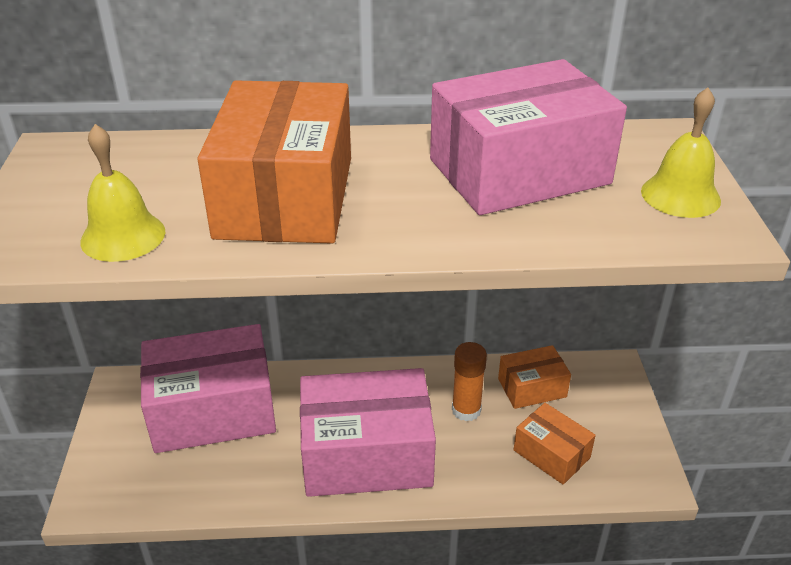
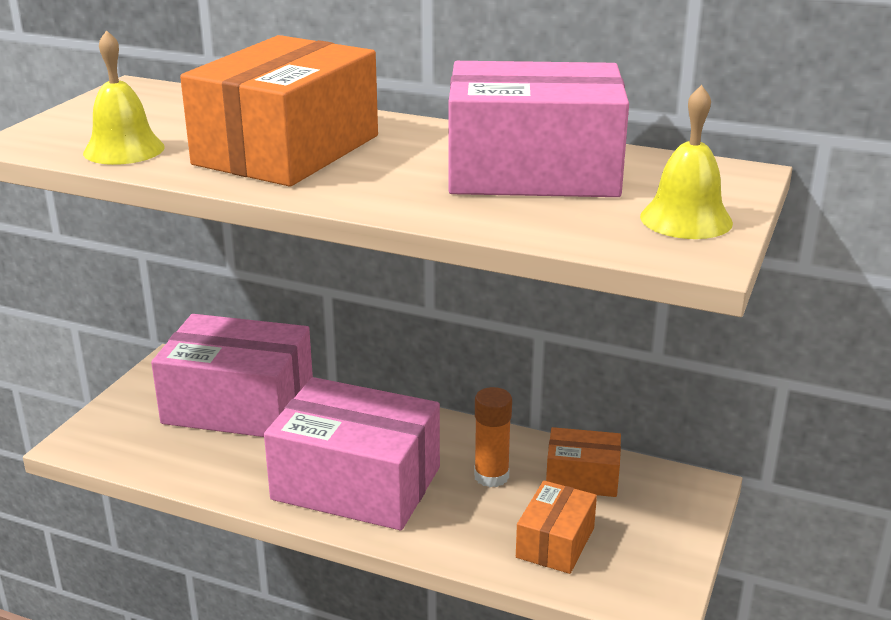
camera: 25 degrees right, 10 degrees down
orange box [514,403,596,485] -> orange box turned 45 degrees clockwise [516,480,597,574]

